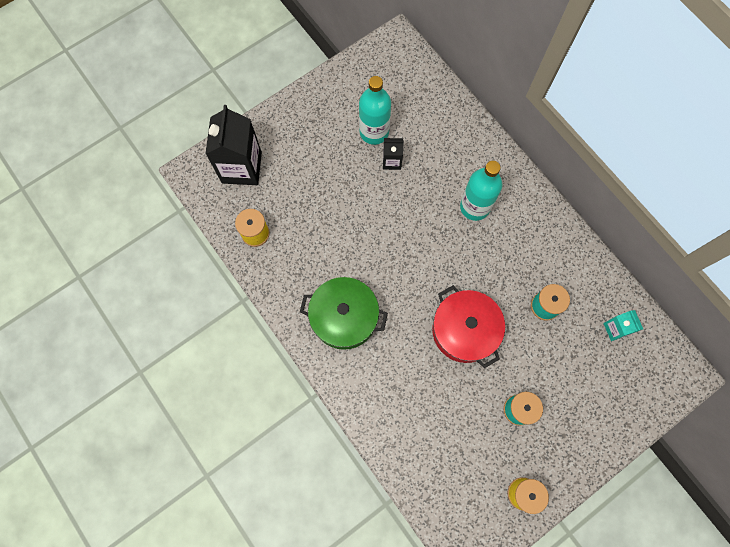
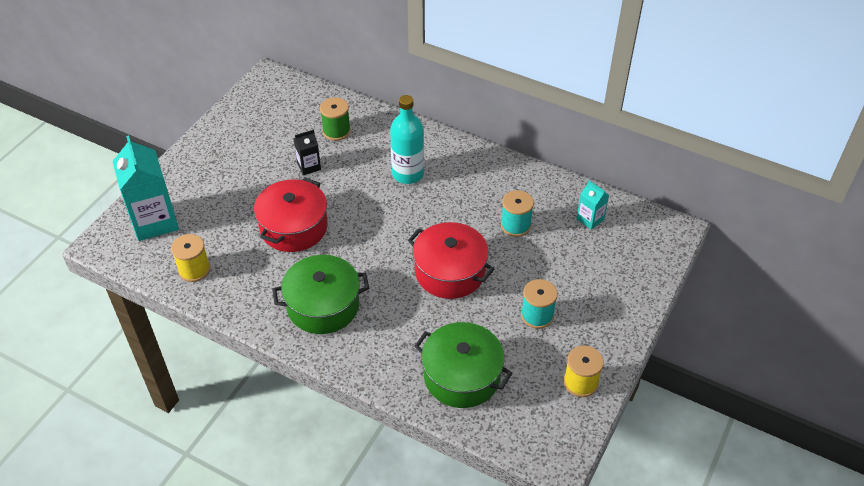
camera: 25 degrees left, 25 degrees down
black carton [205,105,262,185] -> turquoise carton [113,135,179,241]
turquoise bottle [359,76,391,145] -> none
none -> red pot [254,177,328,252]
none -> green spool [320,97,351,141]
none -> green pot [414,322,512,408]

